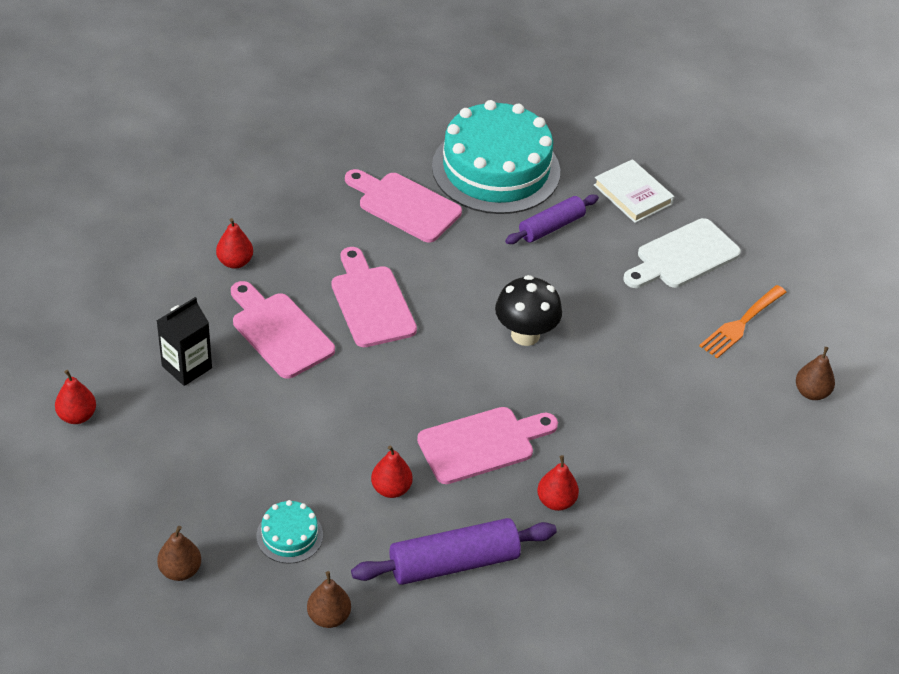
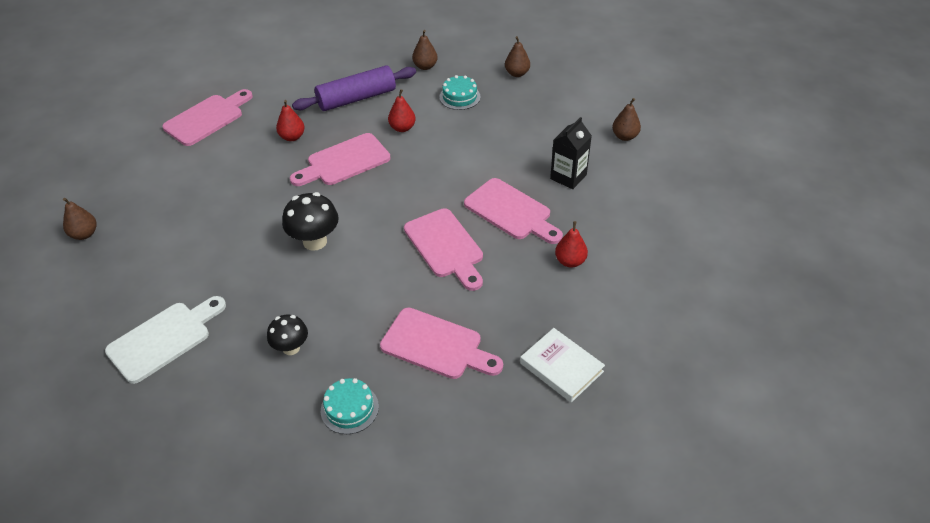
camera: 175 degrees right, 0 degrees up
red pear [55,370,96,424] -> brown pear [612,98,641,141]
turquoise cake [432,100,560,214] -> turquoise cake [321,378,379,434], size x0.42
purple rolling pin [505,194,599,244] -> black mushroom [267,315,308,355]
white book [594,159,674,223] -> white book moved to [520,328,605,403]
orange fork [699,285,787,358] -> none
none -> pink cutting board [162,89,253,146]

